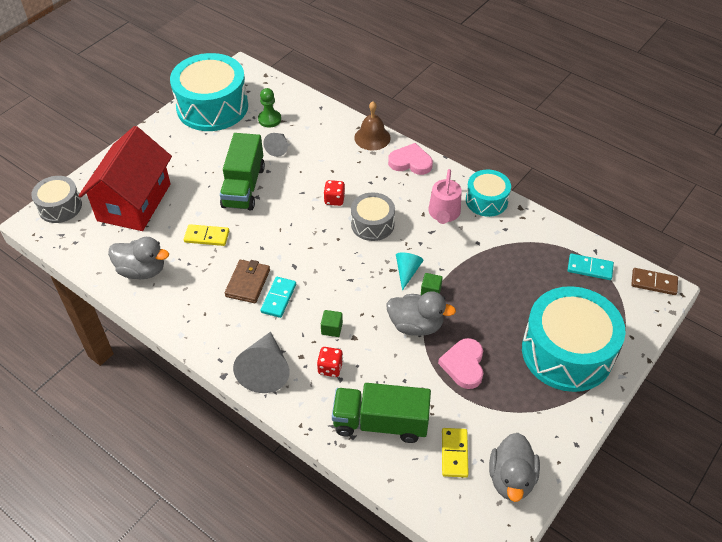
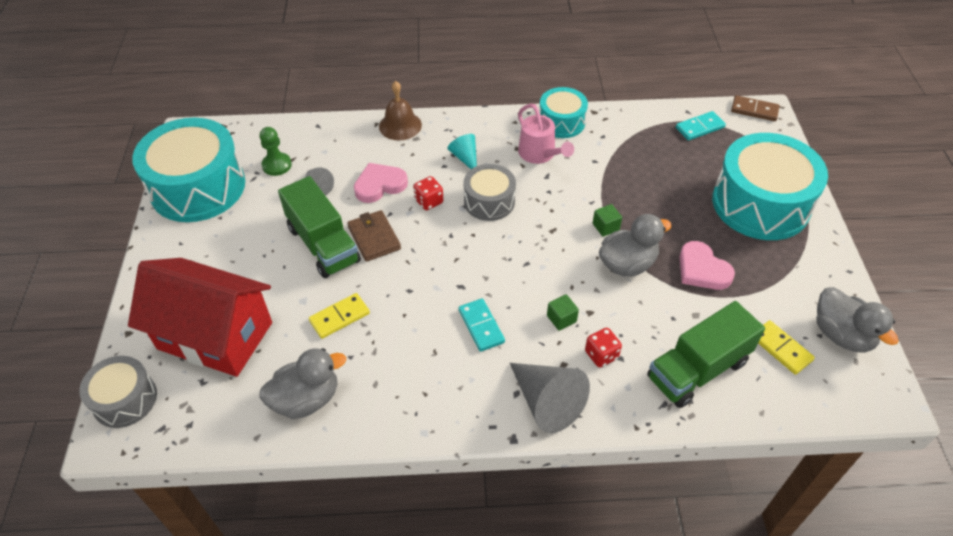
camera: 40 degrees left, 0 degrees up
red house [79,126,172,231] -> red house turned 45 degrees counterclockwise [128,258,272,377]
brown wallet [224,260,270,303] -> brown wallet moved to [347,210,401,262]
pink heart [388,143,433,175] -> pink heart moved to [354,163,408,203]
turquoise cone [396,253,423,291] -> turquoise cone moved to [448,134,477,169]
brown domino [631,268,678,295] -> brown domino turned 45 degrees clockwise [731,95,780,121]

